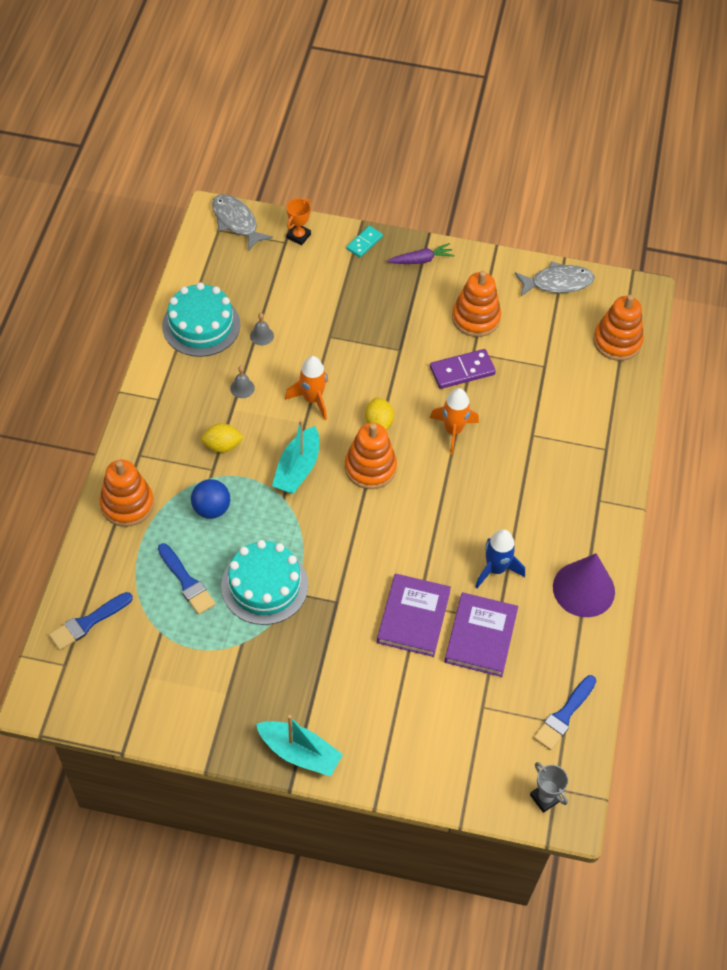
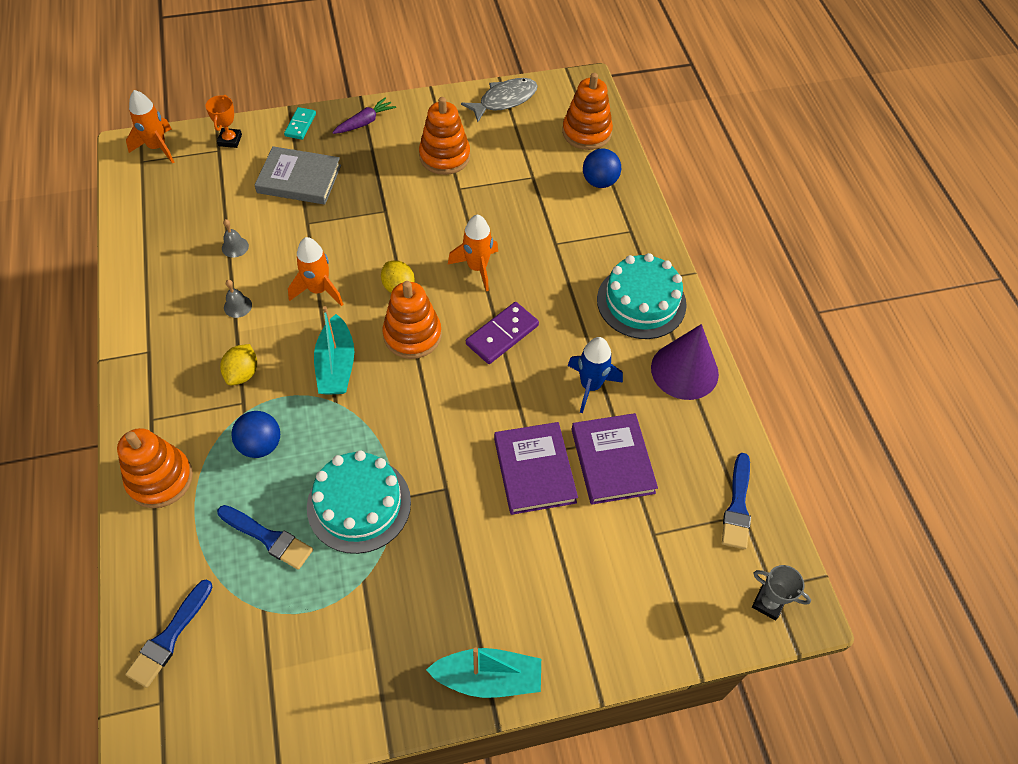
camera: 25 degrees left, 0 degrees up
turquoise cake [162,282,240,357] -> turquoise cake moved to [597,253,687,339]
yellow lemon [201,423,244,453] -> yellow lemon turned 45 degrees counterclockwise [220,344,257,385]
grey fish [212,194,273,251] -> orange rocket [126,90,174,164]
purple domino [430,349,496,389] -> purple domino moved to [466,302,539,364]
none -> grey book [255,146,341,204]
none -> blue ball [583,148,621,188]

